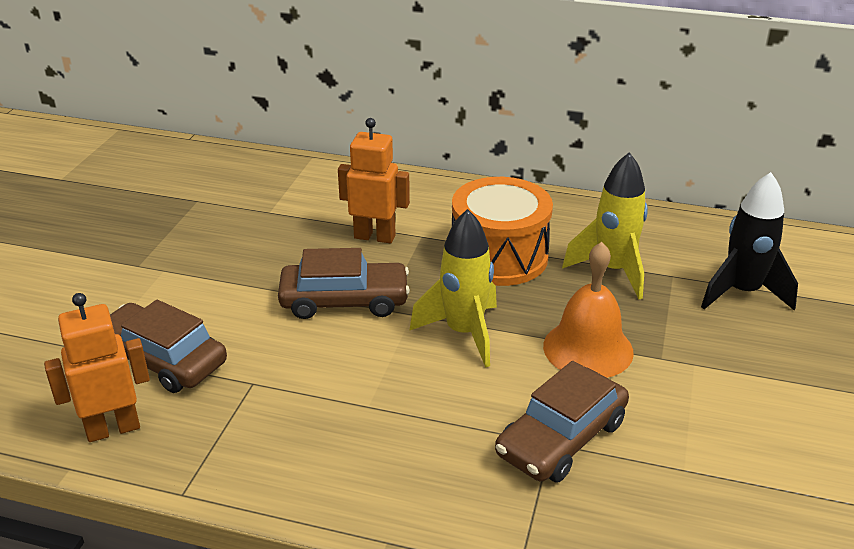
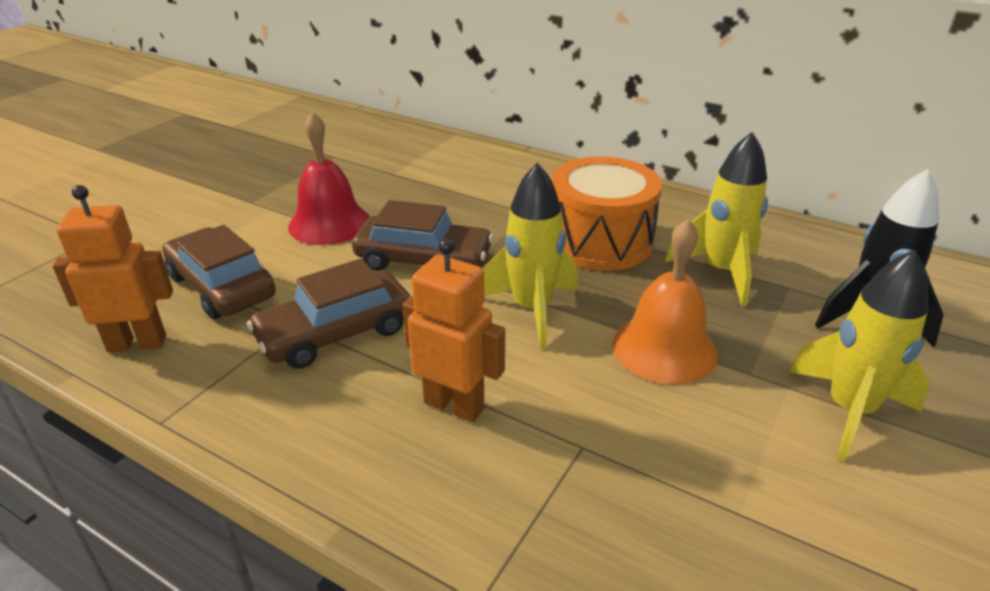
camera: 15 degrees right, 0 degrees up
orange robot [338,118,410,244] -> orange robot moved to [402,238,505,422]
brown car [495,361,629,483] -> brown car moved to [247,258,411,369]
none -> red bell [288,112,369,245]
none -> yellow rocket [789,249,930,462]

